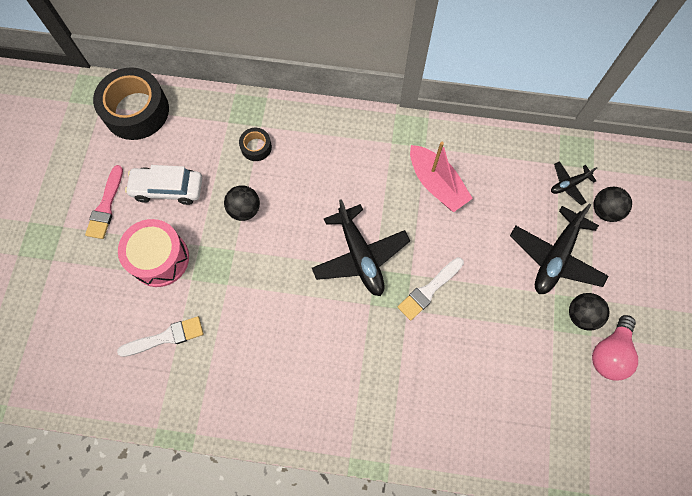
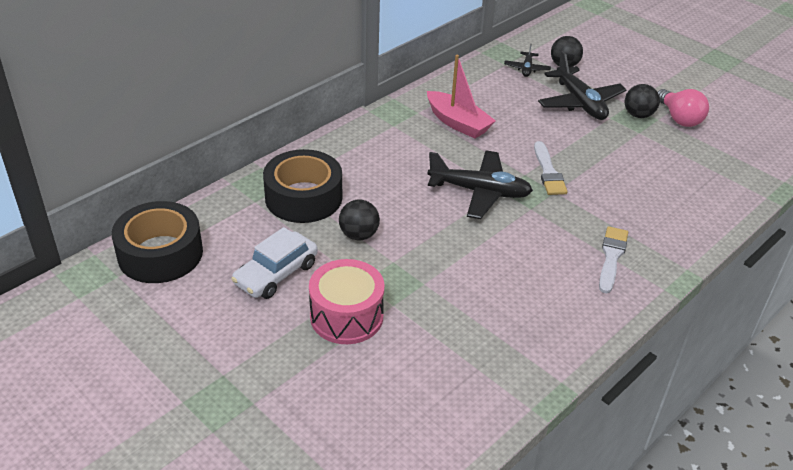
camera: 55 degrees left, 30 degrees down
pink brush [85,165,123,239] -> none
white brush [117,316,204,357] -> white brush moved to [599,226,628,294]
black tape [239,128,272,161] -> black tape [263,149,342,223], size x2.16
pink boat [410,142,473,212] -> pink boat turned 45 degrees clockwise [427,55,496,139]

